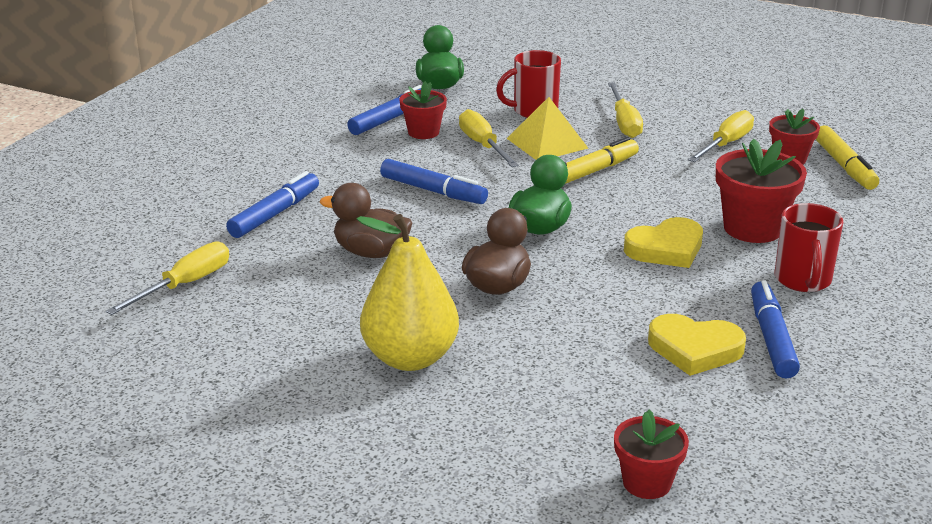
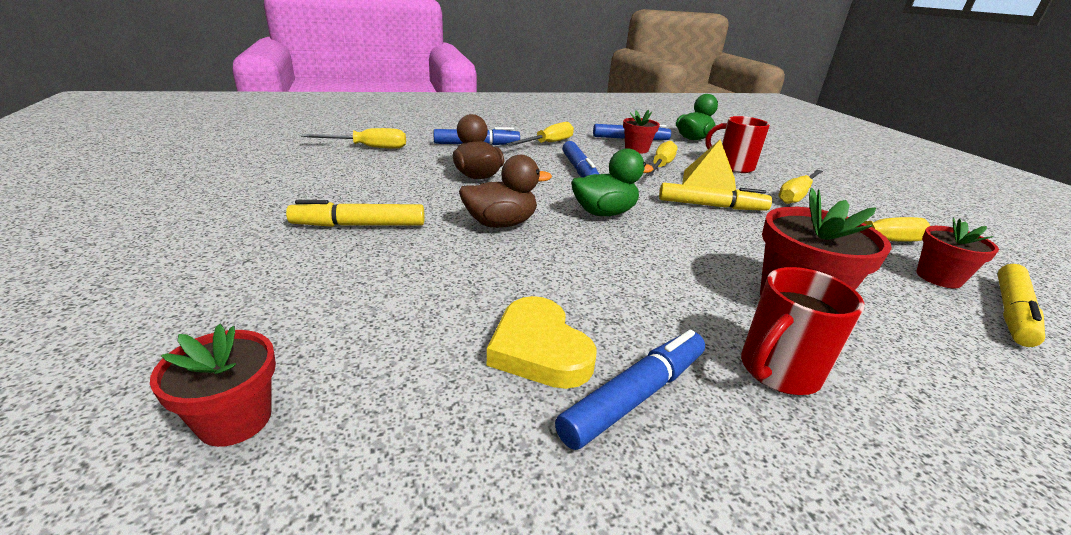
camera: 45 degrees right, 0 degrees up
yellow pear [357,214,459,371] -> yellow marker [286,200,424,227]
yellow heart [624,217,703,268] -> none
none -> yellow screwdriver [506,122,574,146]

